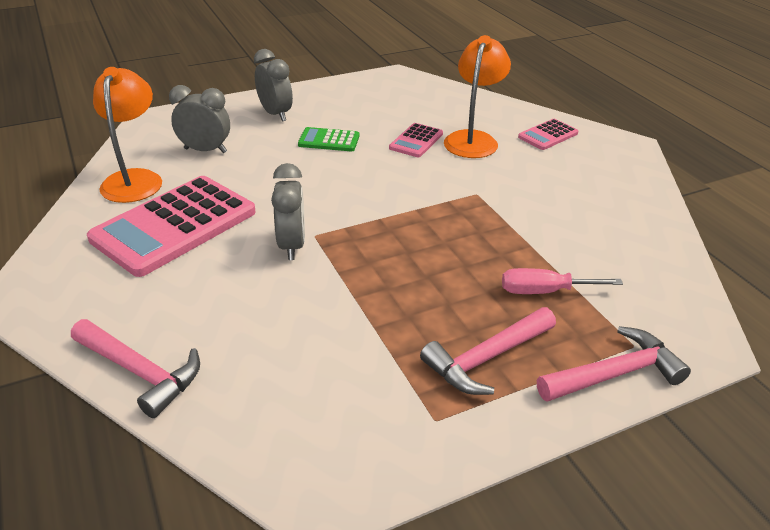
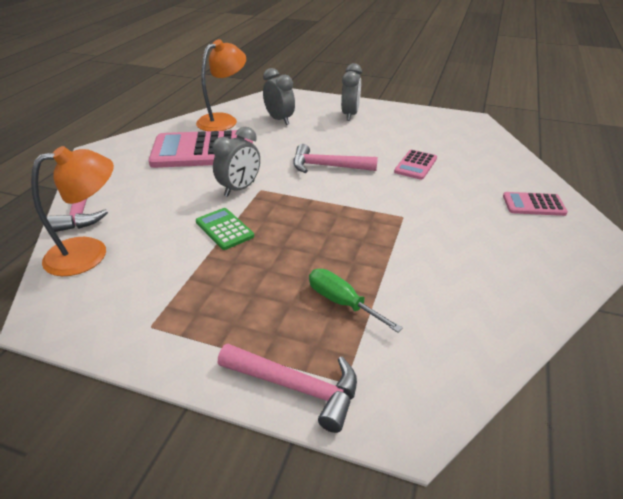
camera: 45 degrees right, 0 degrees up
green calculator [298,127,360,151] -> green calculator moved to [196,208,254,250]
pink calculator [389,123,443,157] -> pink calculator turned 45 degrees counterclockwise [394,150,437,180]
pink hammer [420,307,556,395] -> pink hammer moved to [293,144,378,173]
orange lamp [444,35,511,158] -> orange lamp moved to [31,146,114,276]
pink screwdriver [502,268,623,294] -> green screwdriver [309,269,403,332]

